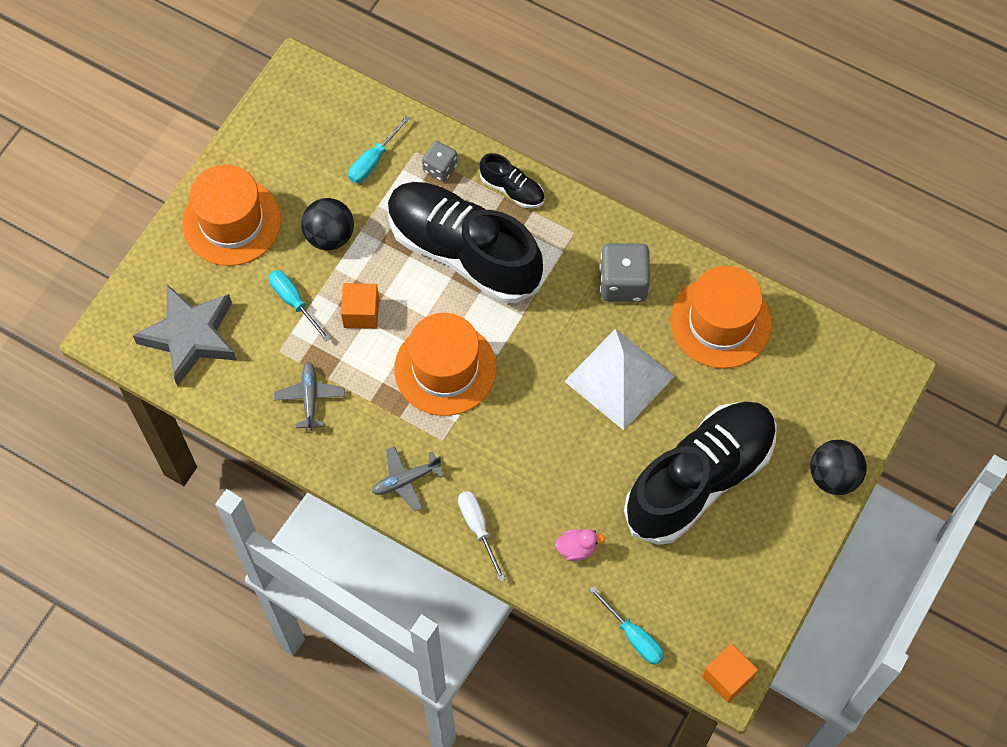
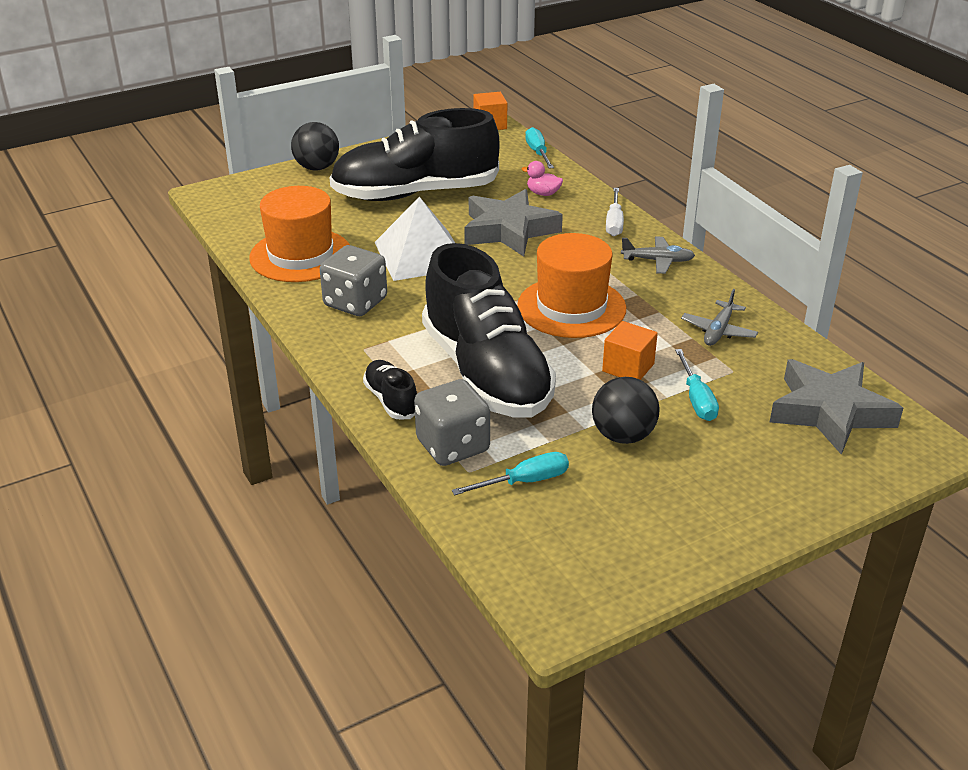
camera: 150 degrees left, 30 degrees down
orange hat [182,164,281,266] -> none
grey dice [422,141,458,182] -> grey dice [414,379,490,466], size x1.65
none -> grey star [464,189,563,256]

